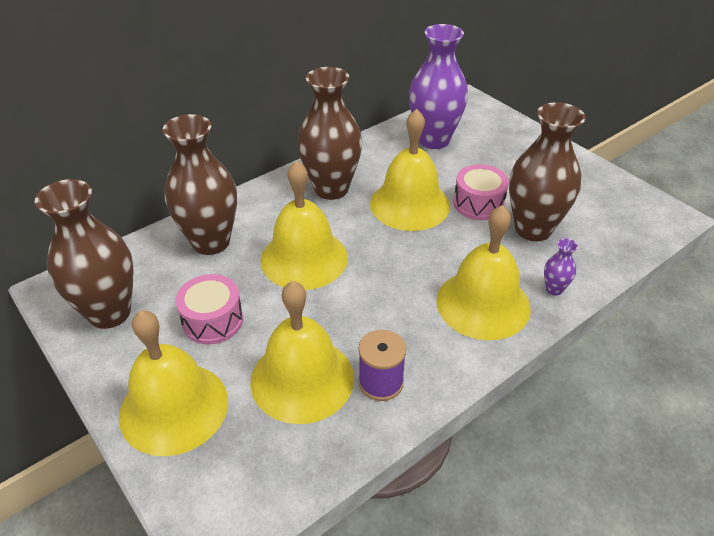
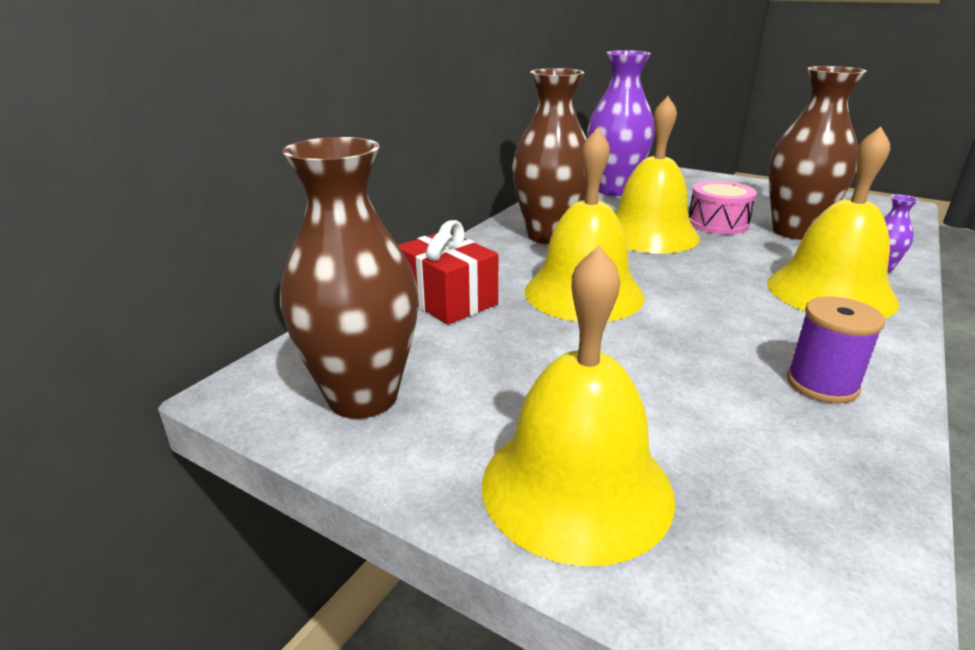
camera: 20 degrees left, 15 degrees down
brown vase [163,114,237,255] -> red gift [399,220,498,325]
pink drum [175,274,243,344] -> none
yellow bell [250,281,354,424] -> none

